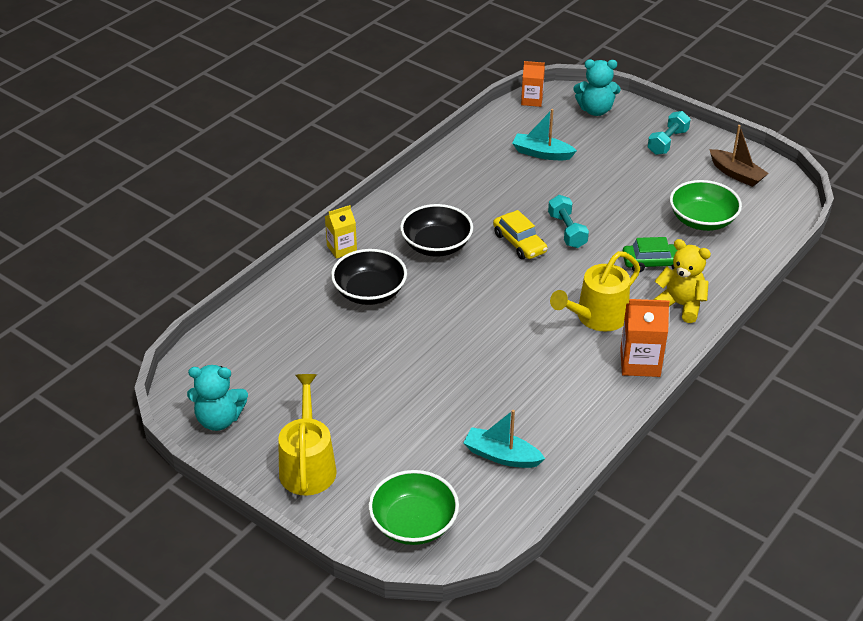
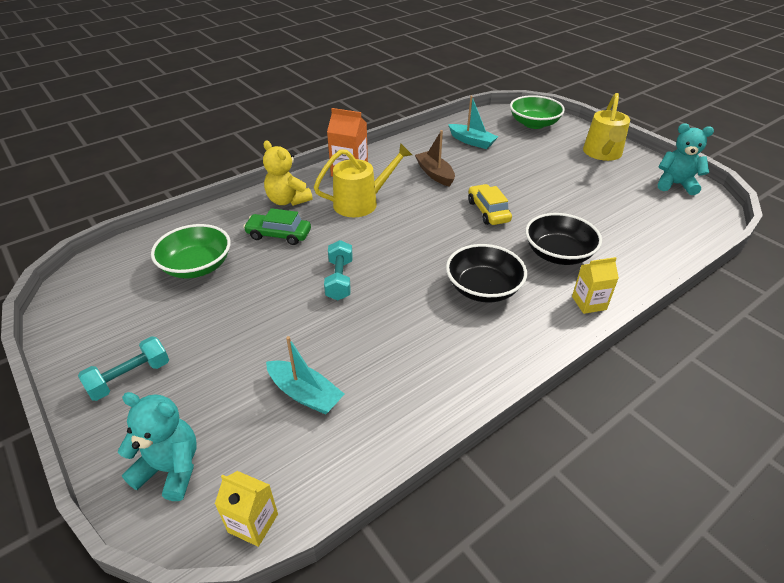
camera: 165 degrees left, 0 degrees up
yellow car [493,210,547,259] -> yellow car moved to [468,184,512,225]
orange carton [521,61,545,107] -> yellow carton [215,471,278,547]
brown boat [709,125,769,187] -> brown boat moved to [415,130,455,187]

